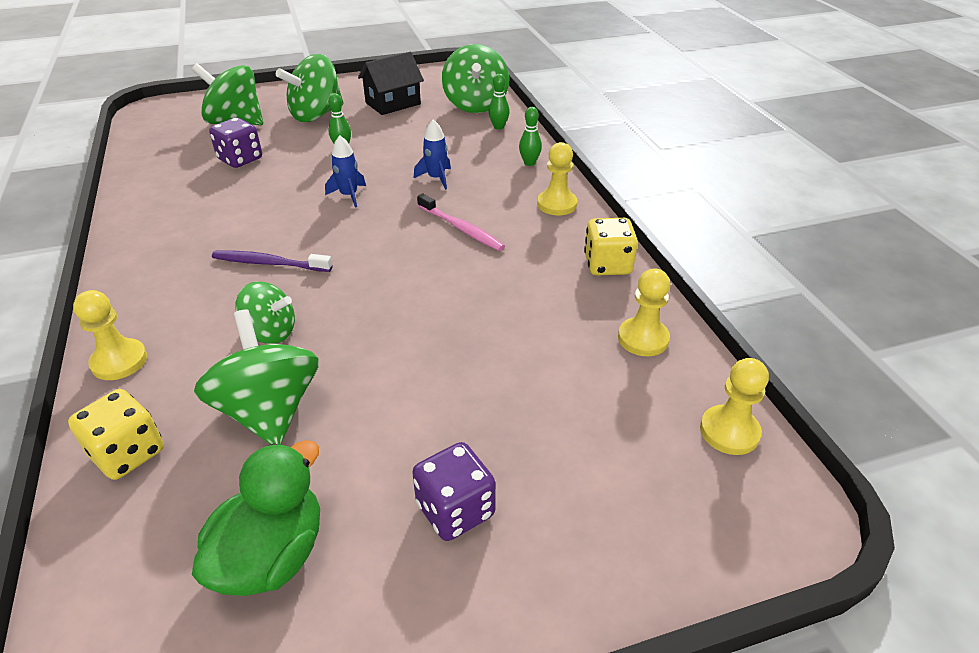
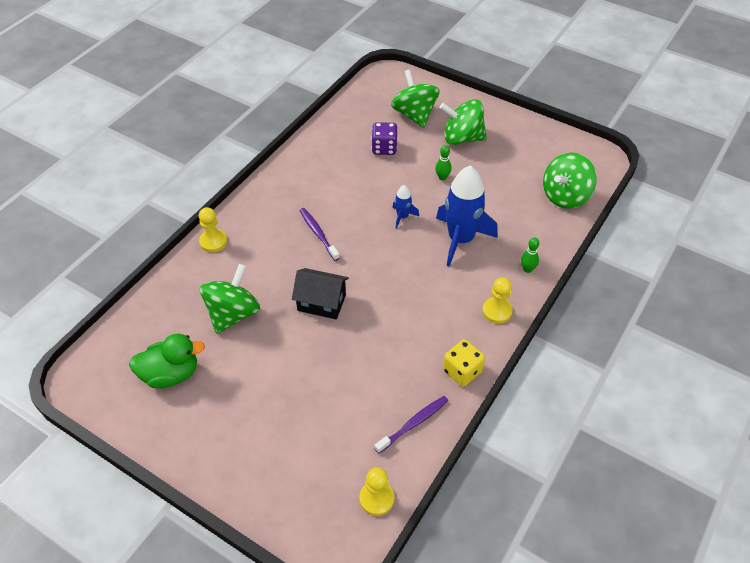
camera: 50 degrees right, 10 degrees up
yellow dice [68,389,164,480] -> none
green spinning top [235,281,295,344] -> none
black house [358,52,424,115] -> black house moved to [292,268,349,319]
purple dice [412,442,496,541] -> none
blue rocket [414,119,451,190] -> blue rocket [436,165,498,267], size x2.19
pink toothbrush [417,193,505,251] -> none
green bowling pin [489,74,510,130] -> none
yellow pawn [618,268,671,356] -> purple toothbrush [374,396,448,454]

